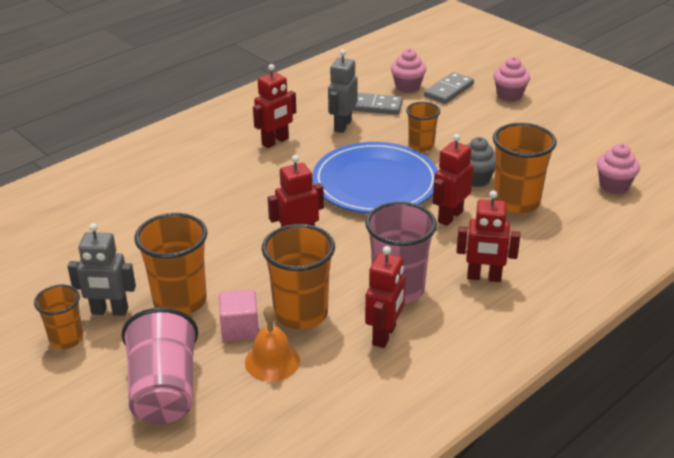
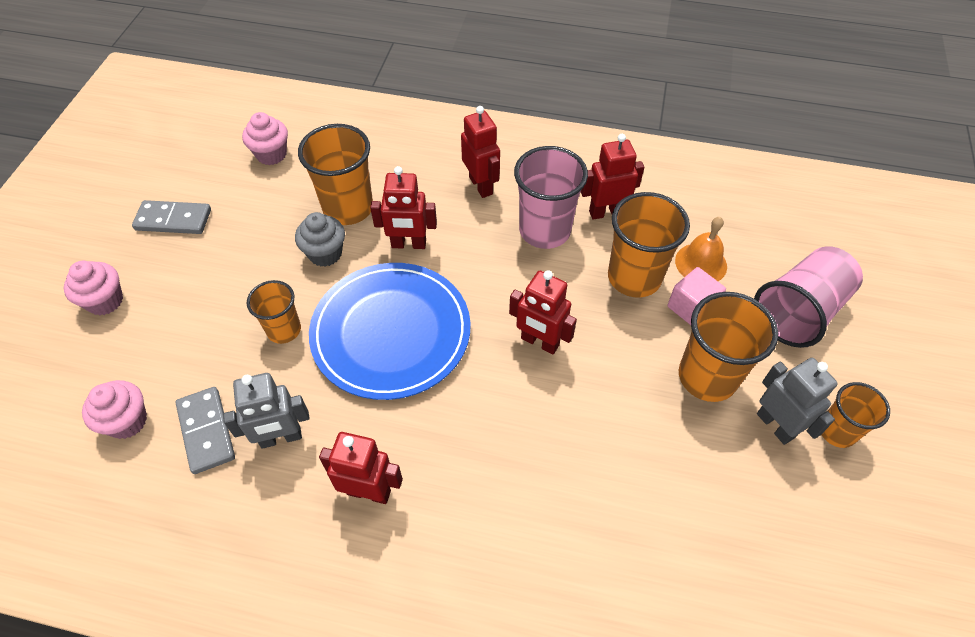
camera: 125 degrees left, 20 degrees up
grey domino [424,72,474,104] -> grey domino moved to [132,200,211,234]

